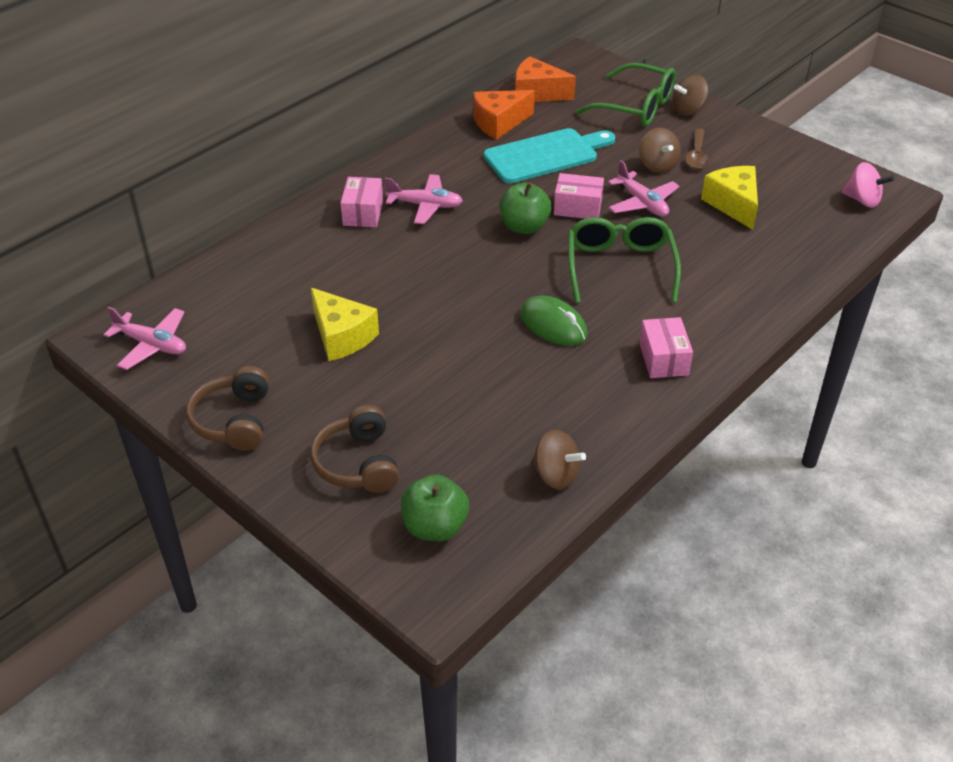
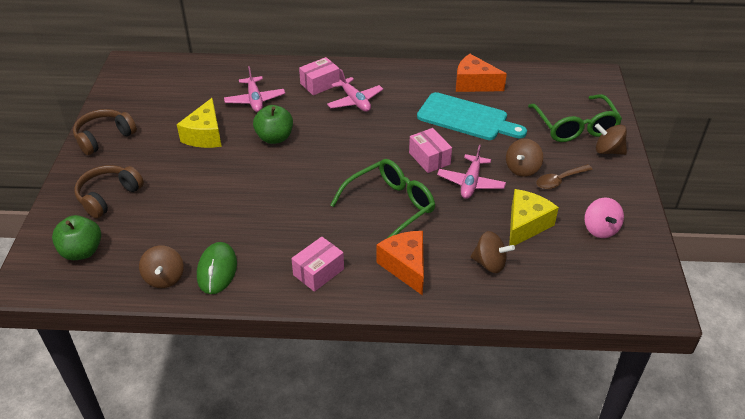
camera: 50 degrees right, 0 degrees up
pink plane [104,307,186,370] -> pink plane moved to [224,66,285,112]
green apple [499,182,551,234] -> green apple moved to [253,105,293,144]
orange cheese [515,56,576,102] -> orange cheese moved to [376,231,424,296]
green mouse [520,296,588,346] -> green mouse moved to [197,242,237,294]
pink spinning top [842,162,895,208] -> pink spinning top moved to [584,198,624,238]
none -> brown spinning top [471,231,515,273]

